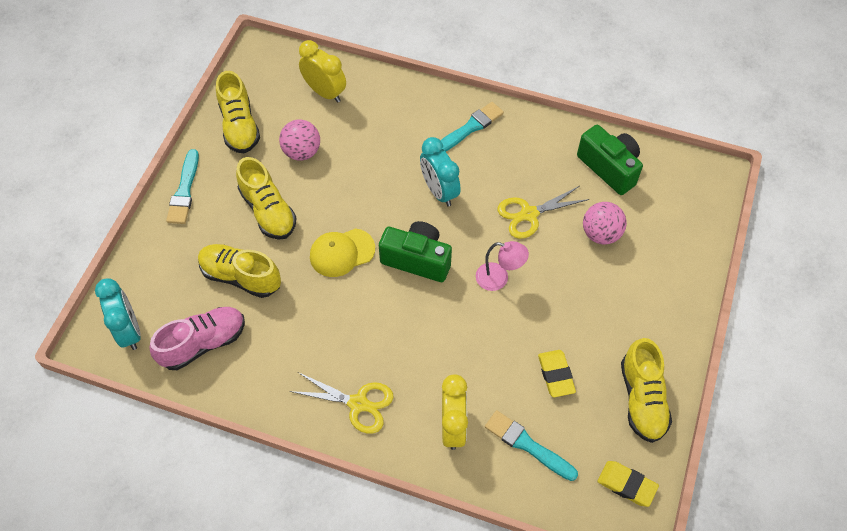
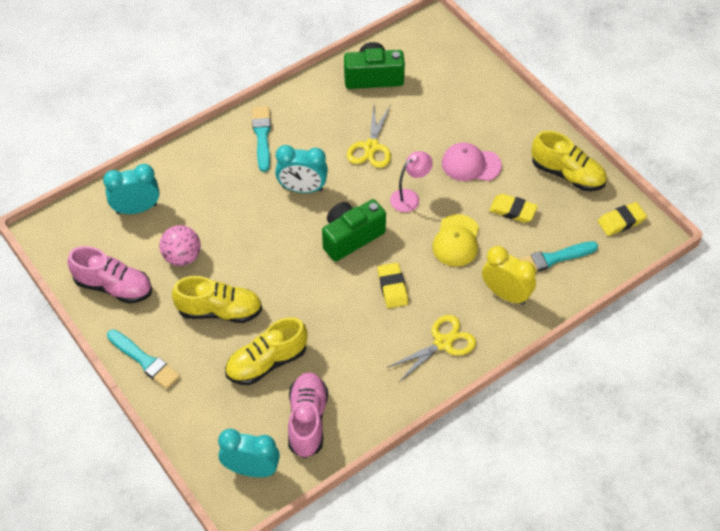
camera: 55 degrees left, 5 degrees down
yellow shoe [216,71,260,153] -> pink shoe [67,246,152,304]
yellow clock [299,40,346,103] -> turquoise clock [103,164,159,214]
yellow cap [310,228,375,277] -> yellow cap moved to [432,214,479,267]
pink ball [583,202,627,245] -> none
none -> yellow eraser [378,263,408,308]
none -> pink cap [442,143,502,181]

